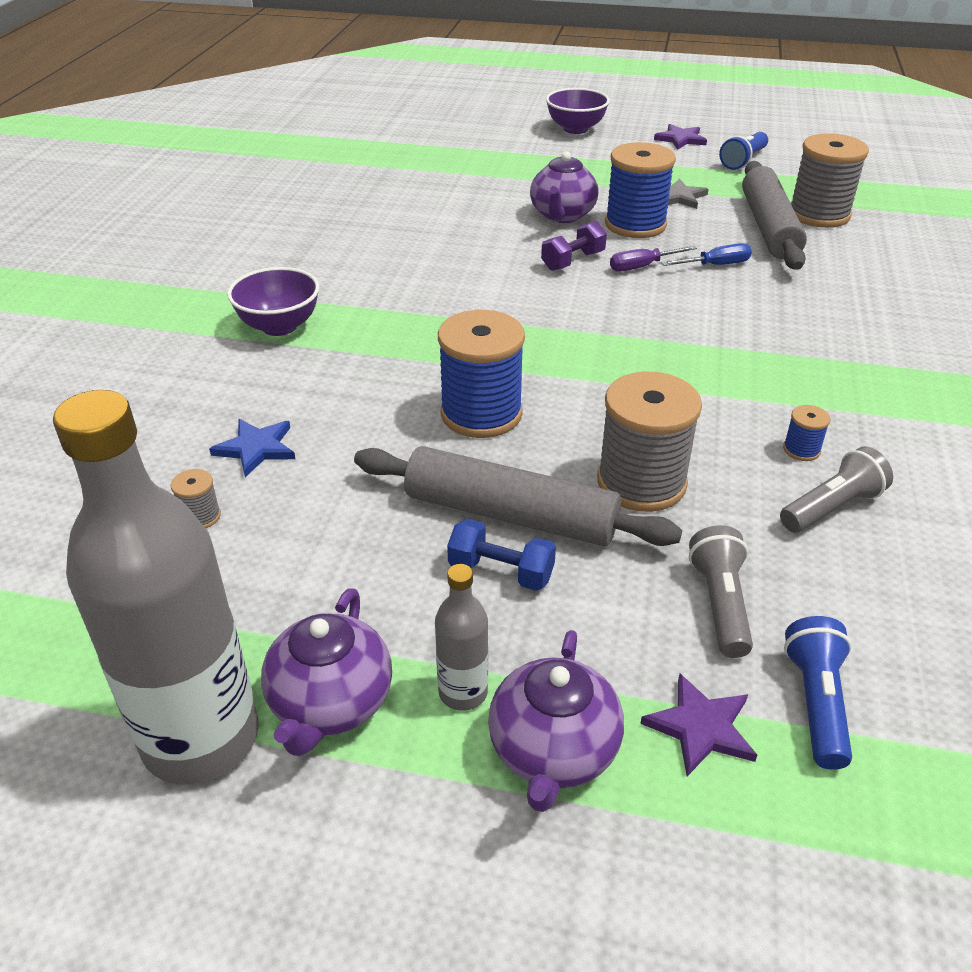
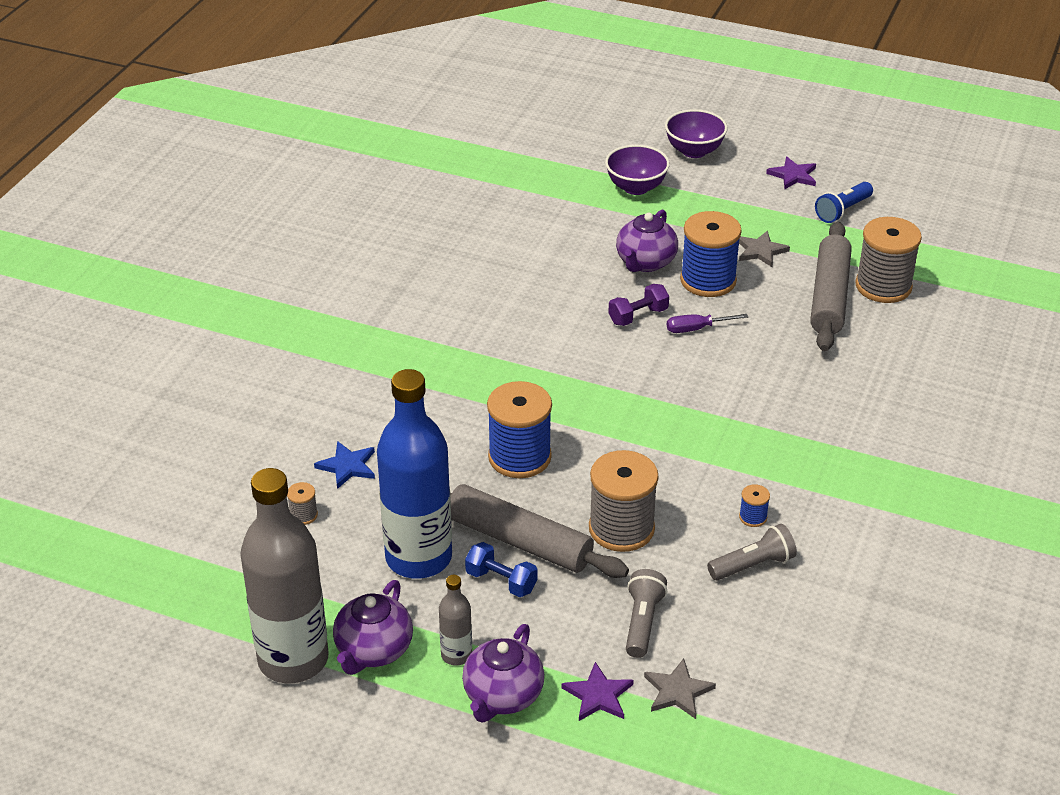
camera: 10 degrees right, 0 degrees up
purple bowl [227,267,319,336] -> purple bowl moved to [605,144,670,195]
blue screwdriver [661,243,752,266] -> none
blue flashlight [784,616,852,770] -> grey star [644,658,716,719]
none -> blue bottle [377,369,452,579]

